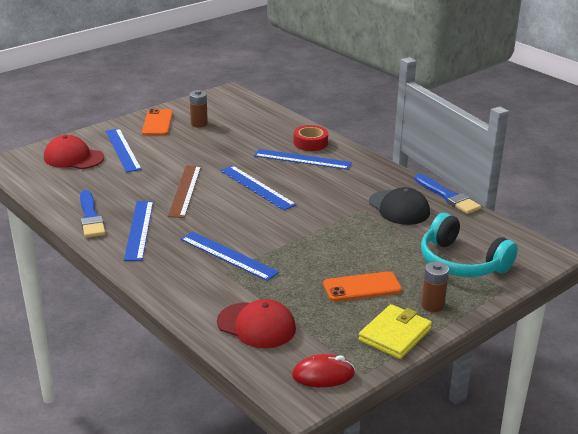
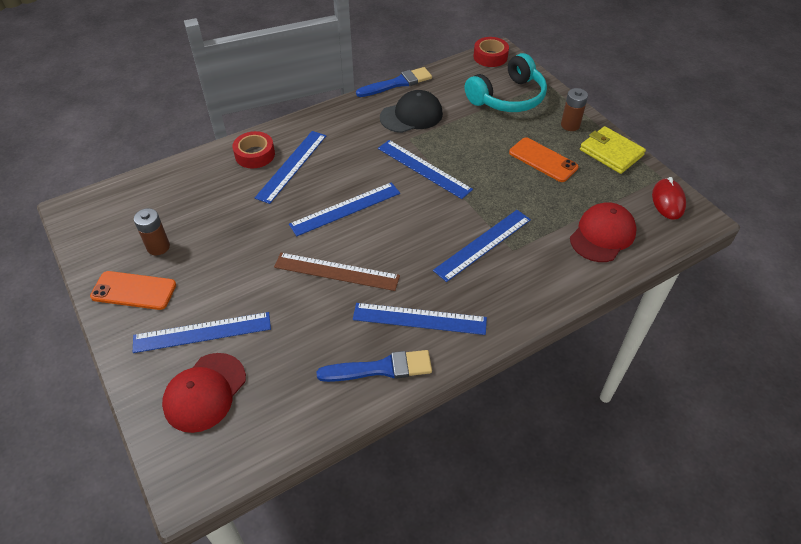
camera: 80 degrees left, 20 degrees up
orange phone [323,271,402,301] -> orange phone turned 45 degrees counterclockwise [509,138,579,182]
none -> blue ruler [378,140,473,199]
none -> red tape [473,37,509,67]

